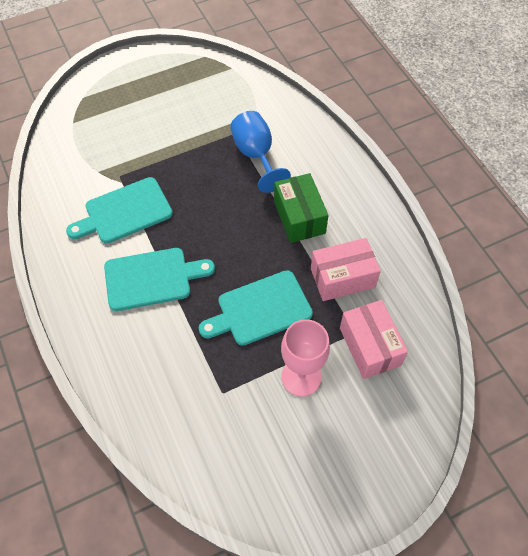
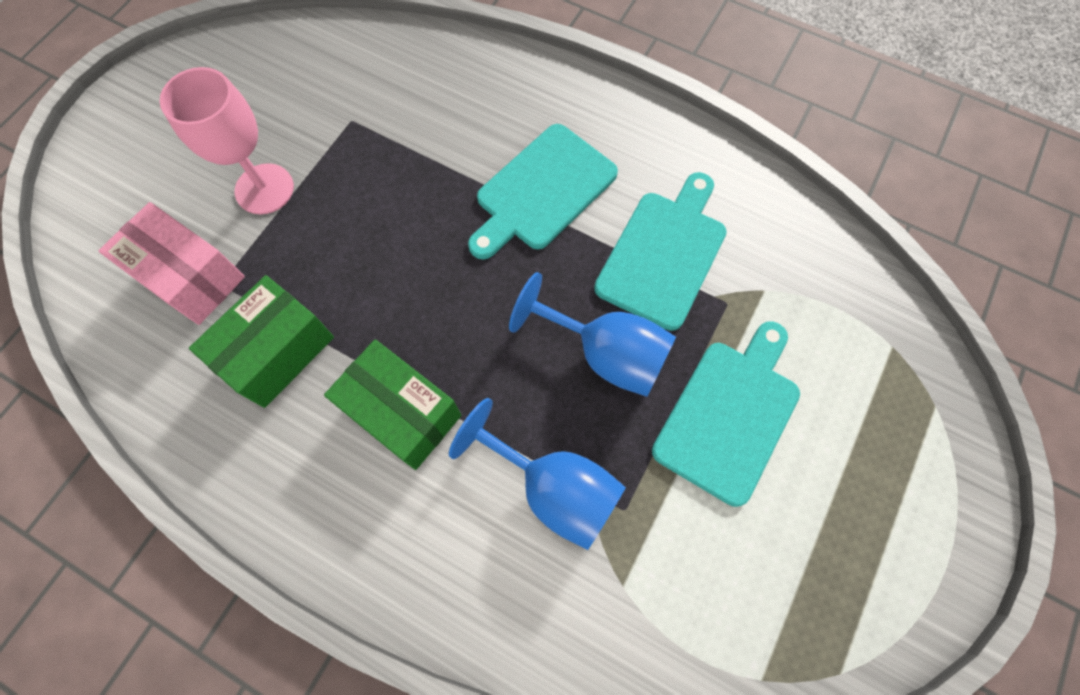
camera: 145 degrees right, 10 degrees up
turquoise cutting board [199,270,313,346] -> turquoise cutting board moved to [652,321,800,507]
pink box [311,238,381,301] -> green box [189,275,334,408]
none -> blue goblet [509,272,676,397]

